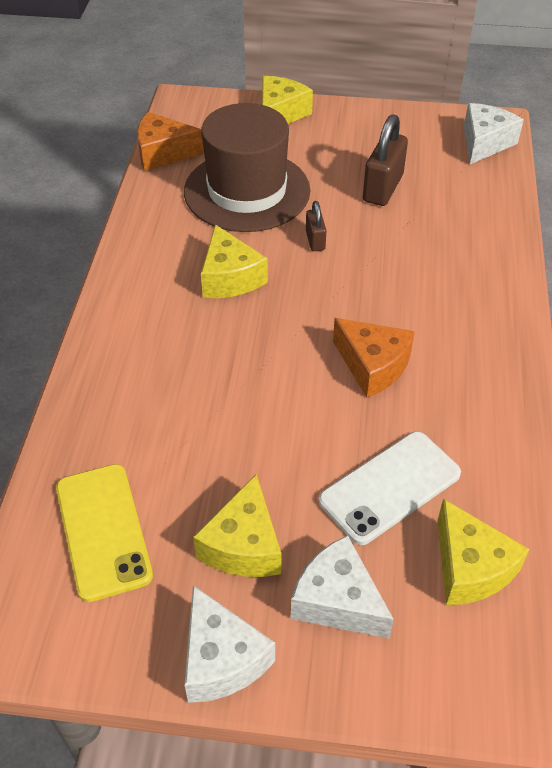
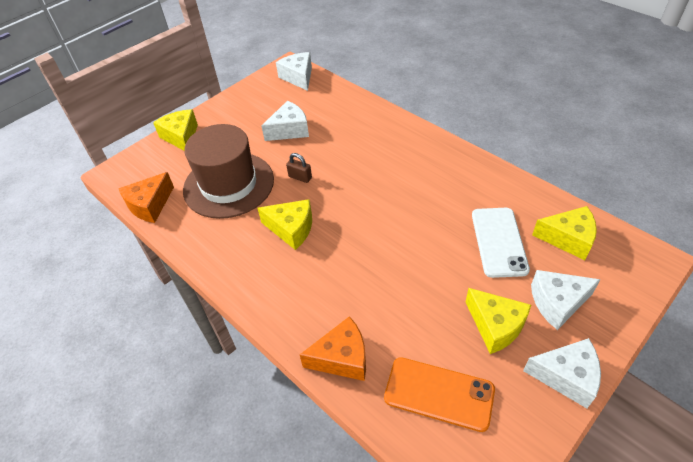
camera: 50 degrees left, 0 degrees up
yellow phone [56,464,153,602] -> orange phone [384,357,495,432]
orange cheese [333,318,415,398] -> orange cheese moved to [300,316,366,381]
brown padlock [363,114,408,206] -> white cheese [261,101,309,141]

